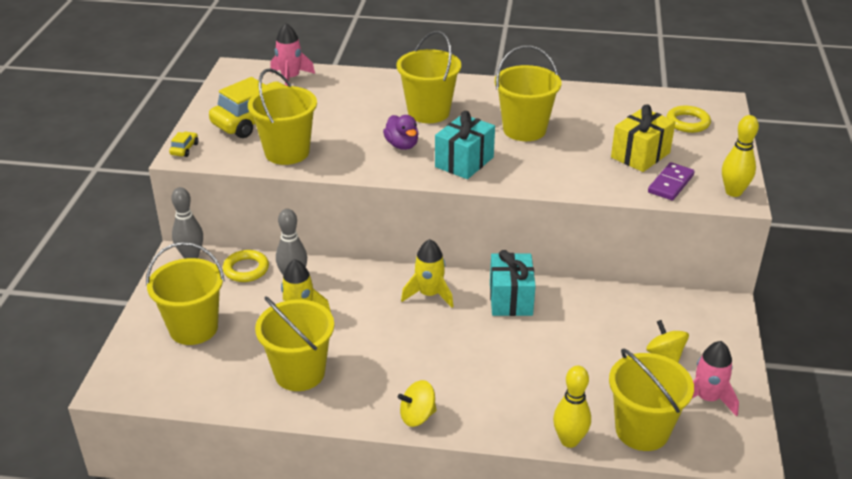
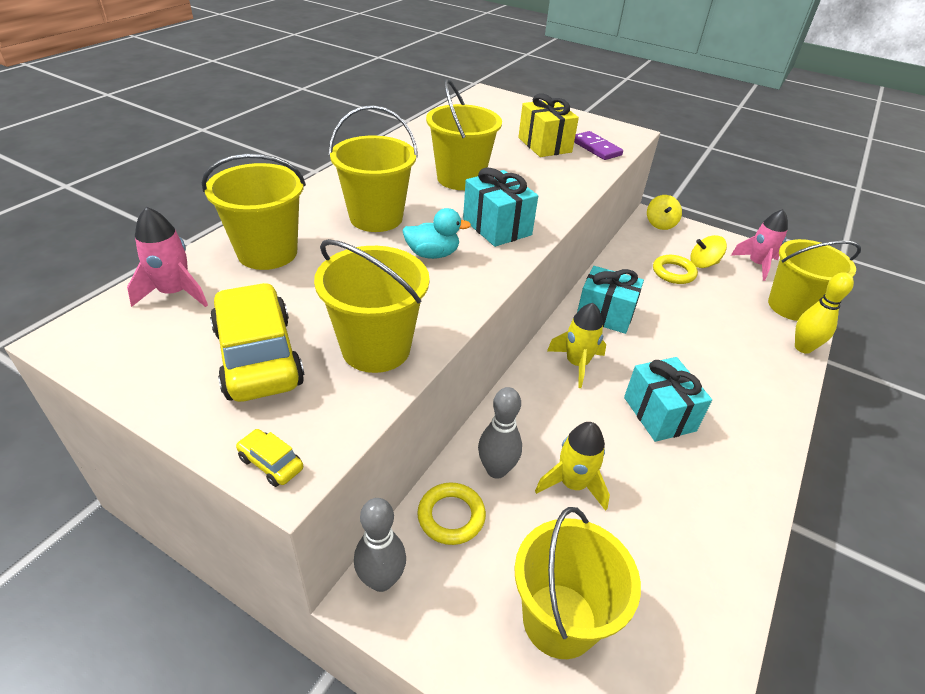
camera: 70 degrees left, 5 degrees up
yellow bucket [255,297,334,391] -> yellow bucket moved to [202,154,306,270]
purple duck [383,115,419,150] -> turquoise duck [402,208,471,259]
yellow spinning top [398,380,437,427] -> yellow spinning top moved to [647,195,682,230]
yellow ring [666,106,711,133] -> yellow ring moved to [653,255,698,284]
yellow bowling pin [722,115,759,197] -> none
none -> turquoise gift [624,357,712,442]

